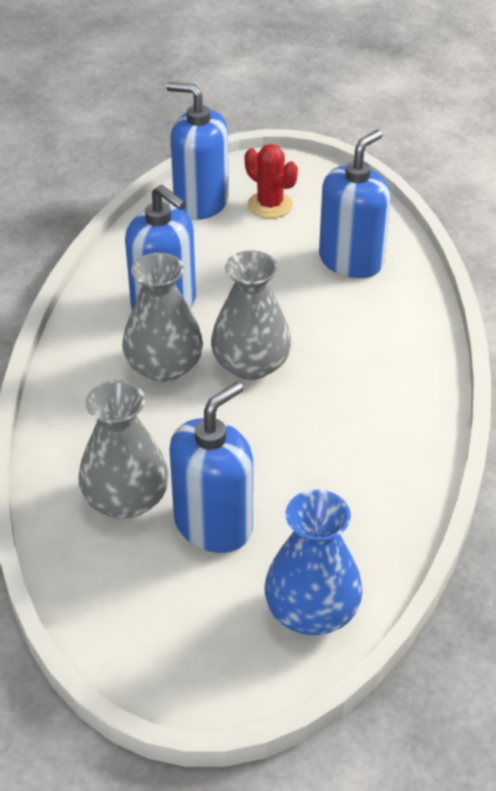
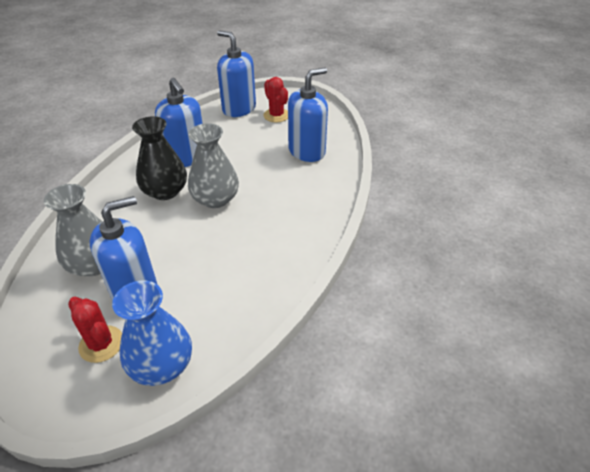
camera: 15 degrees right, 0 degrees up
grey vase [122,253,203,382] -> black vase [132,116,187,200]
none -> red cactus [68,297,122,363]

